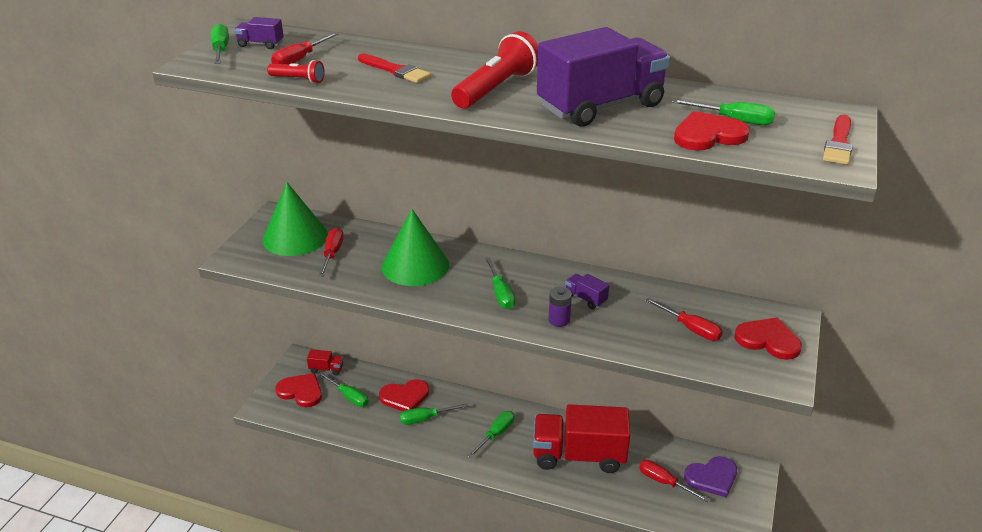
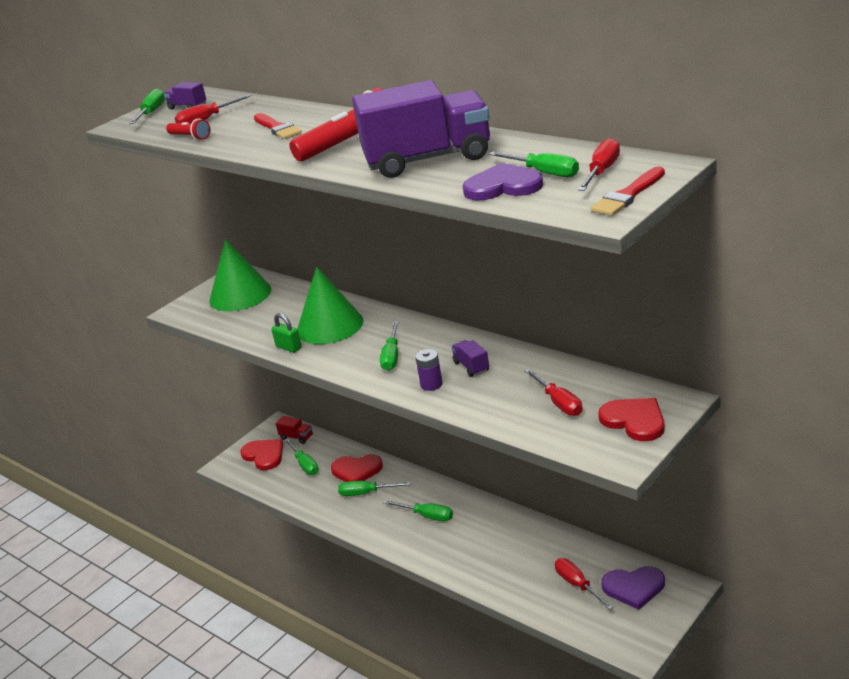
camera: 25 degrees right, 5 degrees down
red screwdriver [318,228,344,277] -> red screwdriver moved to [578,138,620,191]
green screwdriver [468,411,514,458] -> green screwdriver turned 60 degrees clockwise [384,500,453,521]
red truck [533,404,630,473] -> none
red heart [674,111,750,150] -> purple heart [463,163,543,200]
none -> green padlock [271,313,302,353]

